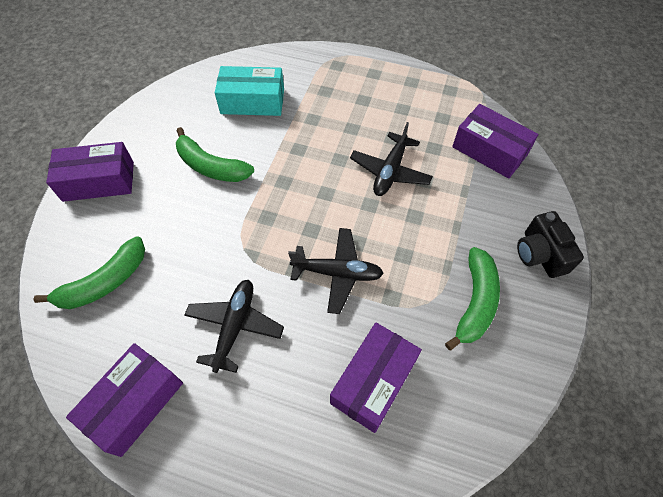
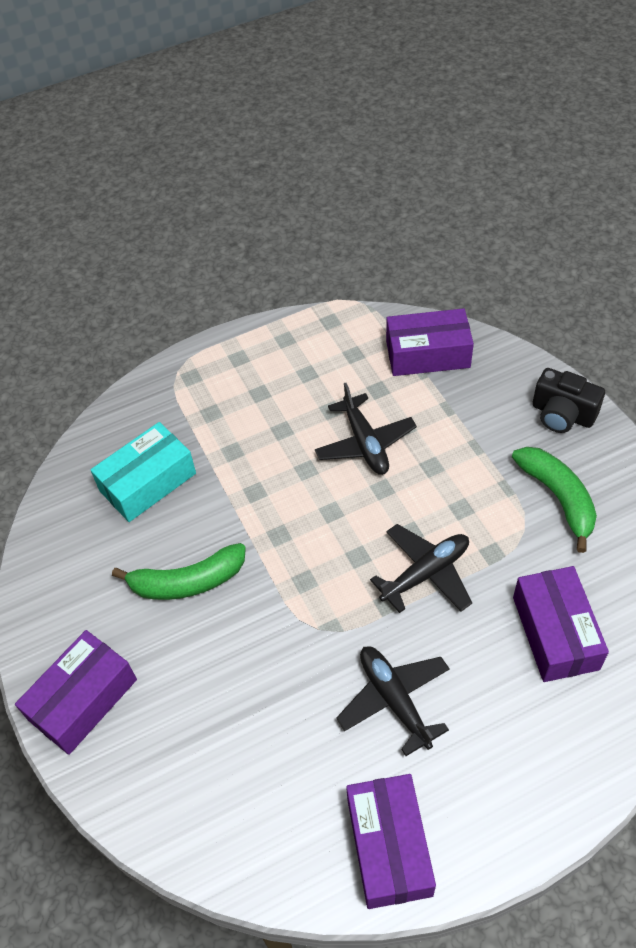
camera: 40 degrees left, 5 degrees down
green banana [33,236,145,309] -> none

